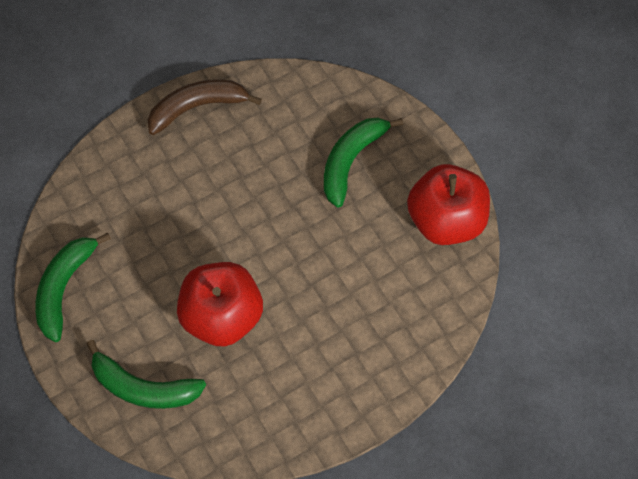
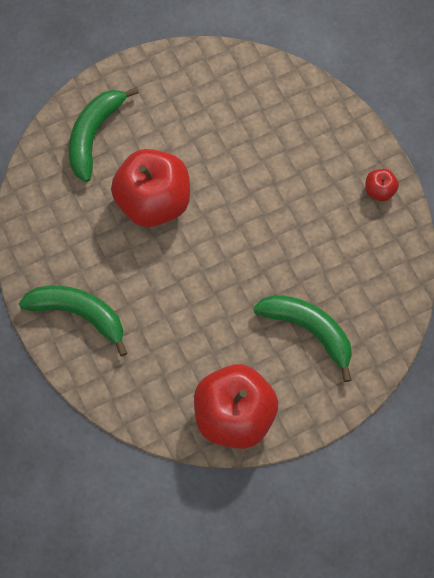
camera: 95 degrees right, 5 degrees up
green banana [35,233,111,342] -> green banana moved to [19,286,127,356]
brown banana [148,79,262,135] -> red apple [365,169,399,201]

